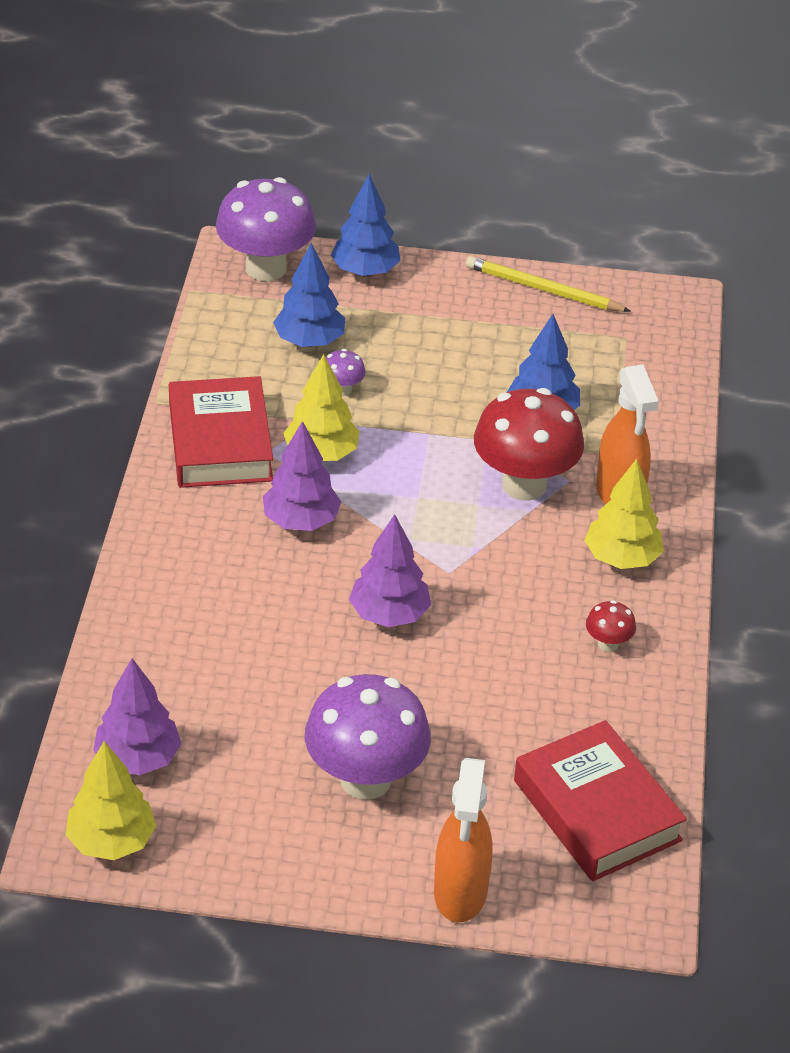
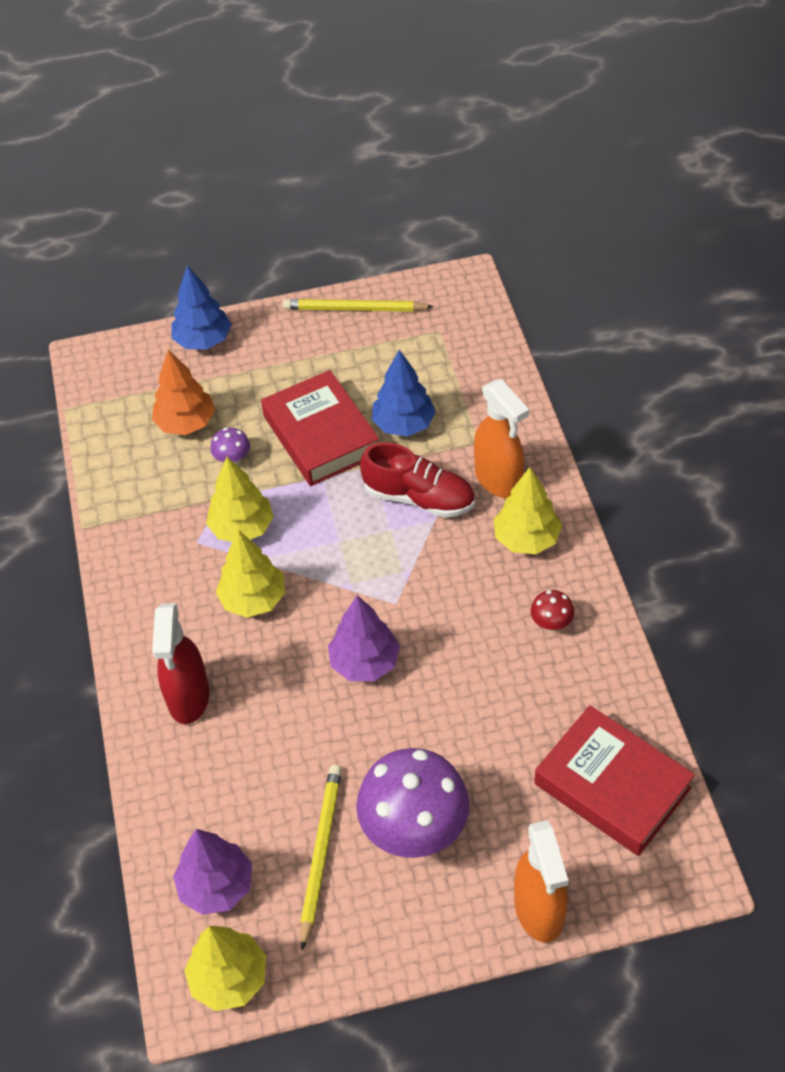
camera: 15 degrees left, 10 degrees up
red book [169,376,273,488] -> red book moved to [261,370,379,486]
purple mushroom [216,177,316,281] -> none
purple tree [263,421,341,531] -> yellow tree [216,530,285,617]
blue tree [273,243,345,347] -> orange tree [152,349,215,435]
red mushroom [474,388,584,501] -> red shoe [360,442,475,518]
none -> red spray bottle [152,603,209,724]
none -> yellow pencil [300,765,342,950]

